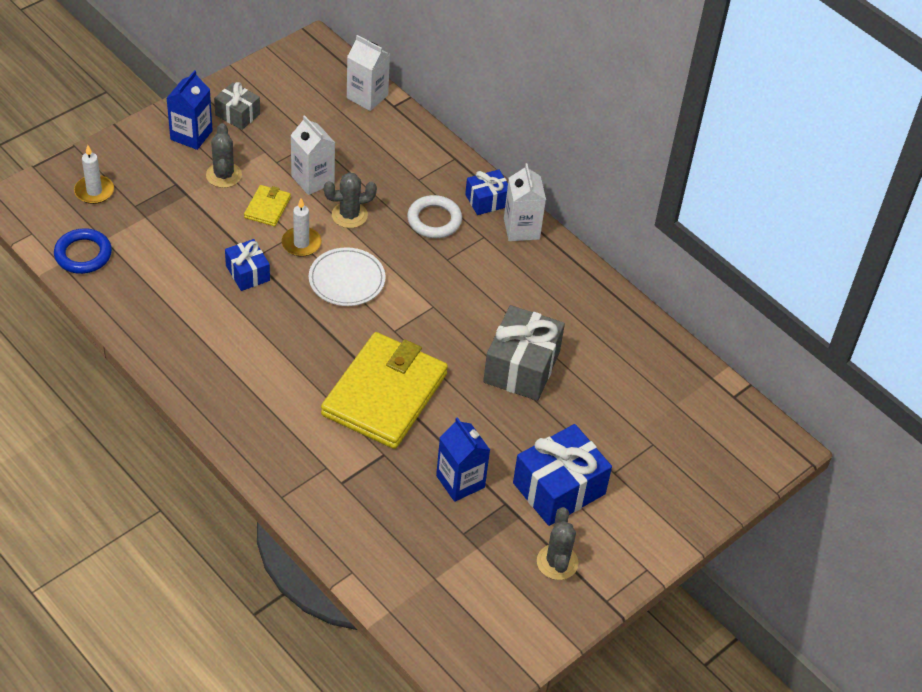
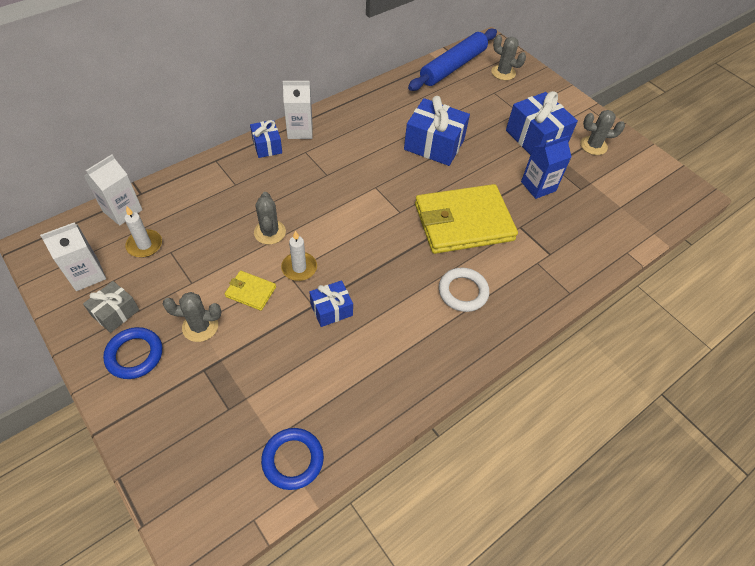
camera: 85 degrees left, 5 degrees up
white candle [74,145,114,204] -> white candle moved to [124,206,162,258]
blue carton [166,70,213,150] -> blue ring [103,327,162,379]
white carton [290,115,335,195] -> white carton moved to [40,222,106,291]
white plate [309,247,385,306] -> none
yellow wallet [321,332,448,449] -> yellow wallet turned 45 degrees counterclockwise [415,184,518,254]
white ring [407,195,462,238] -> white ring moved to [439,267,489,312]
grey gift [483,305,565,401] -> blue gift [404,96,470,166]
none -> blue rolling pin [408,28,497,91]
none -> grey cactus [491,35,526,80]

